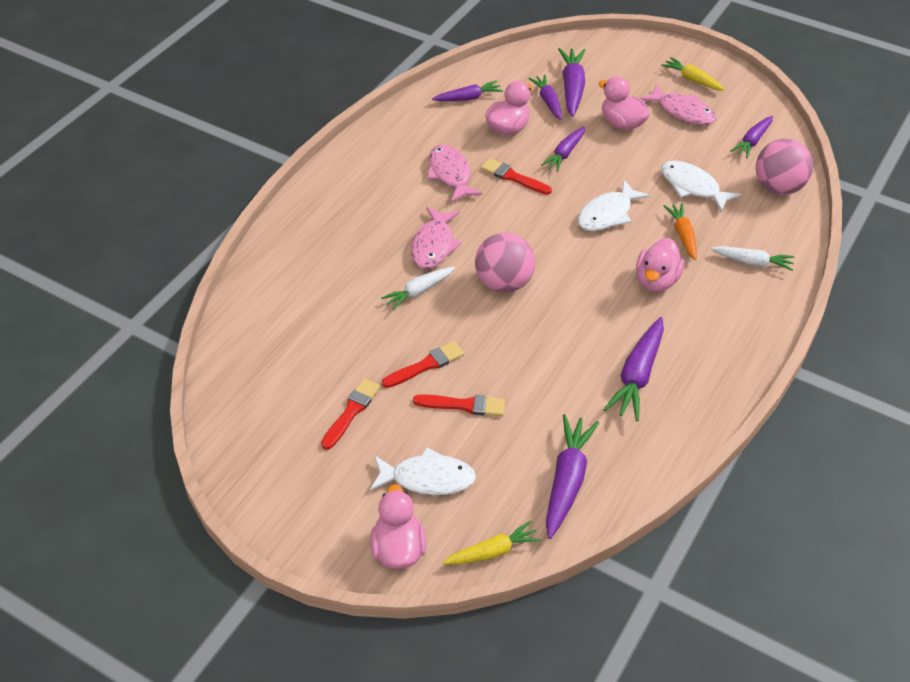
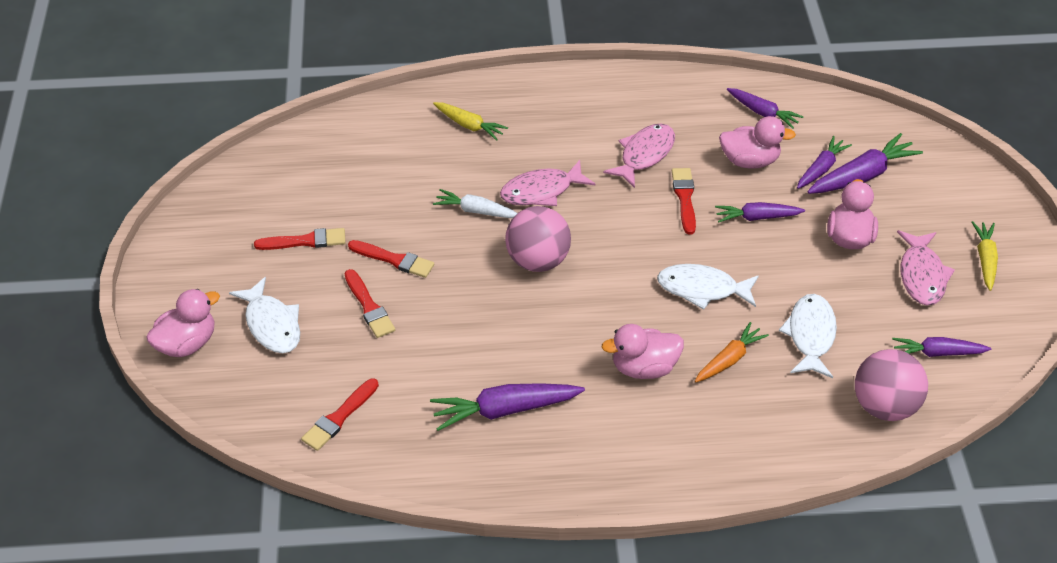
camera: 55 degrees right, 0 degrees up
yellow carrot [443,521,541,564] -> yellow carrot moved to [433,102,508,141]
purple carrot [546,414,599,539] -> red brush [301,378,379,451]
white carrot [711,246,795,271] -> none

